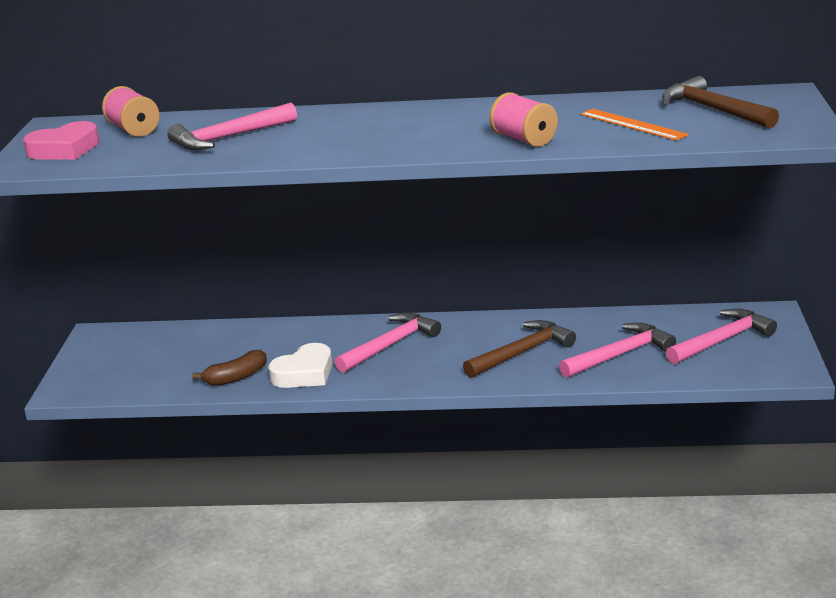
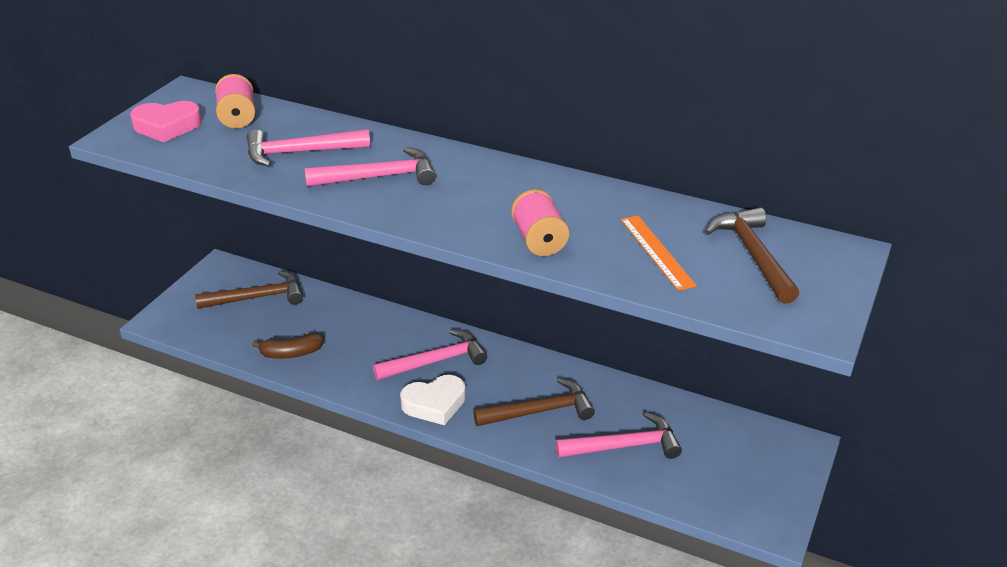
camera: 20 degrees right, 10 degrees up
white heart [268,343,332,388] -> white heart moved to [400,375,466,425]
pink hammer [666,308,777,364] -> pink hammer moved to [304,147,436,187]
none -> brown hammer [195,271,303,309]

